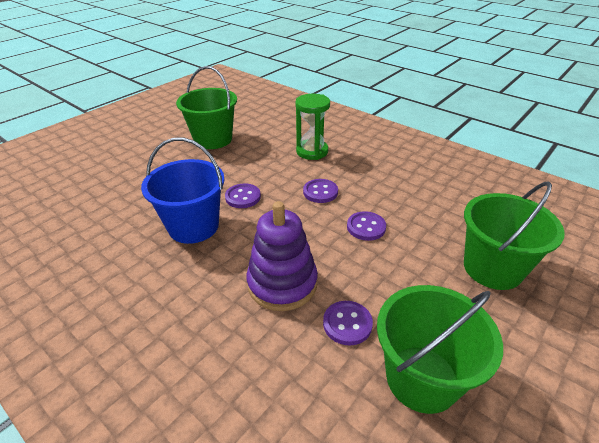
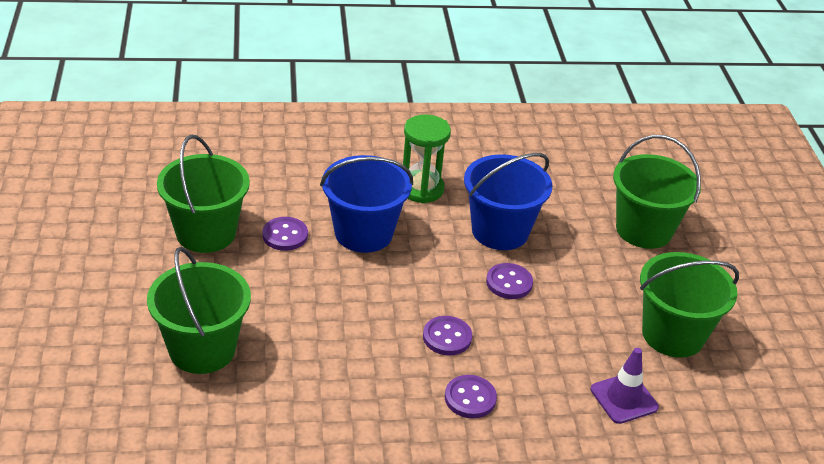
camera: 130 degrees right, 0 degrees up
purple stacking toy [246,201,318,311] -> blue bucket [320,155,413,253]
green hourglass [295,94,330,160] -> green hourglass moved to [403,114,451,204]
purple button [347,211,386,241] -> purple button moved to [445,375,497,418]
none -> purple traffic cone [591,348,659,424]
none -> green bucket [613,135,701,249]

